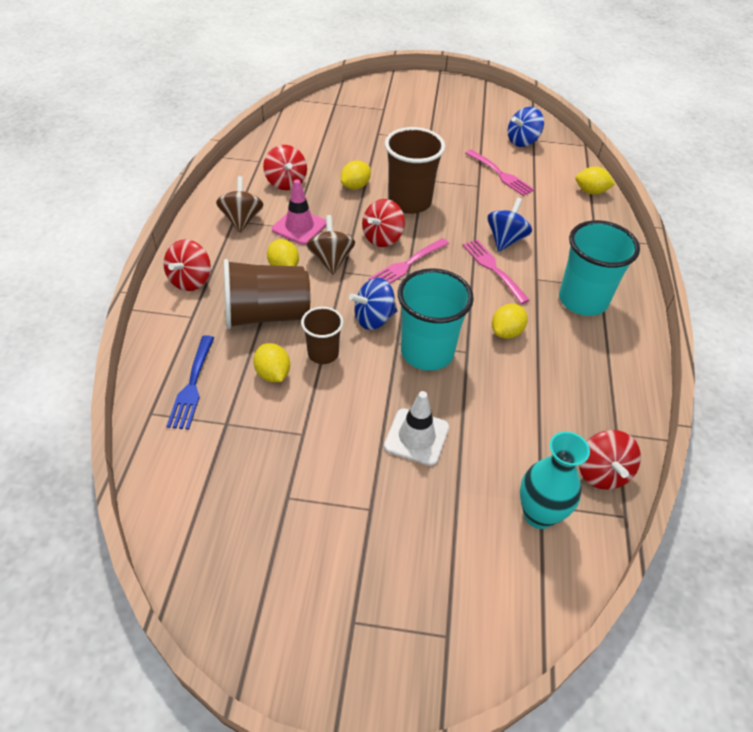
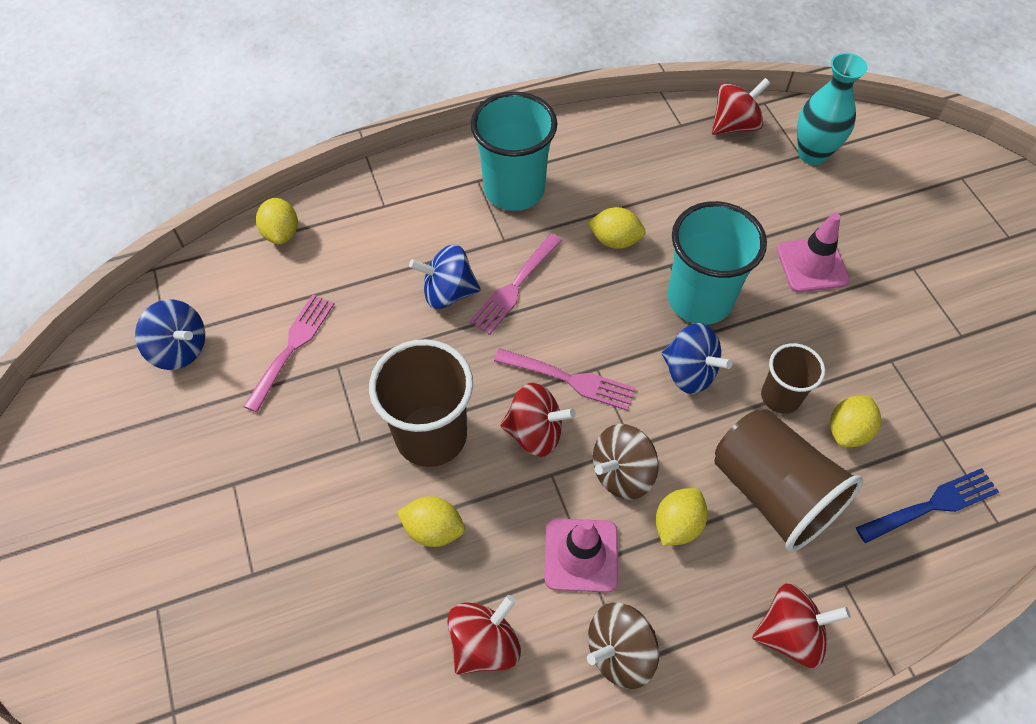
camera: 115 degrees left, 10 degrees up
white traffic cone [384,391,449,466] -> pink traffic cone [777,213,850,292]

